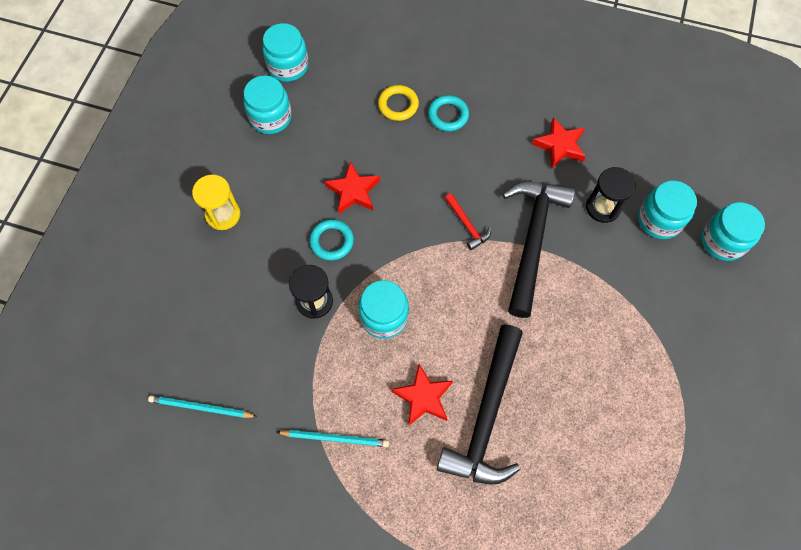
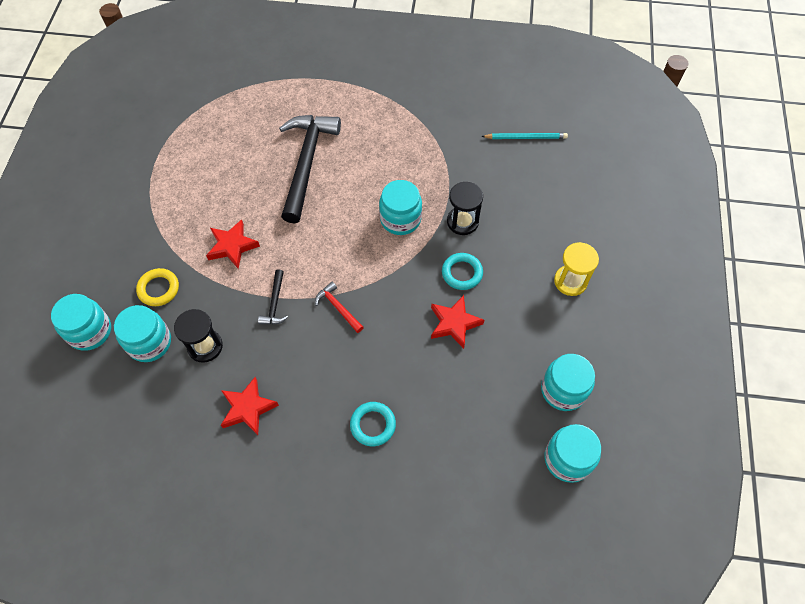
camera: 170 degrees right, 5 degrees down
turquoise pencil [277,430,389,447] -> none
yellow ring [378,85,419,121] -> yellow ring moved to [136,268,179,306]
red star [391,364,453,426] -> red star moved to [206,219,260,269]
black hammer [502,182,575,318] -> black hammer [258,269,288,325], size x0.43

